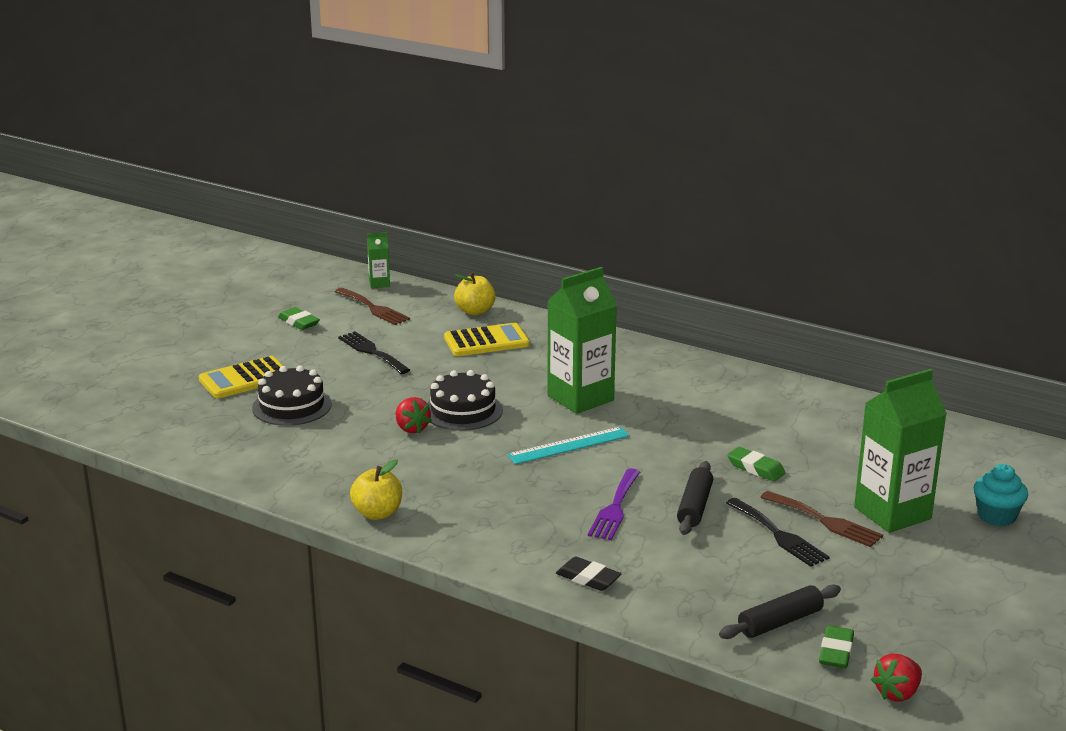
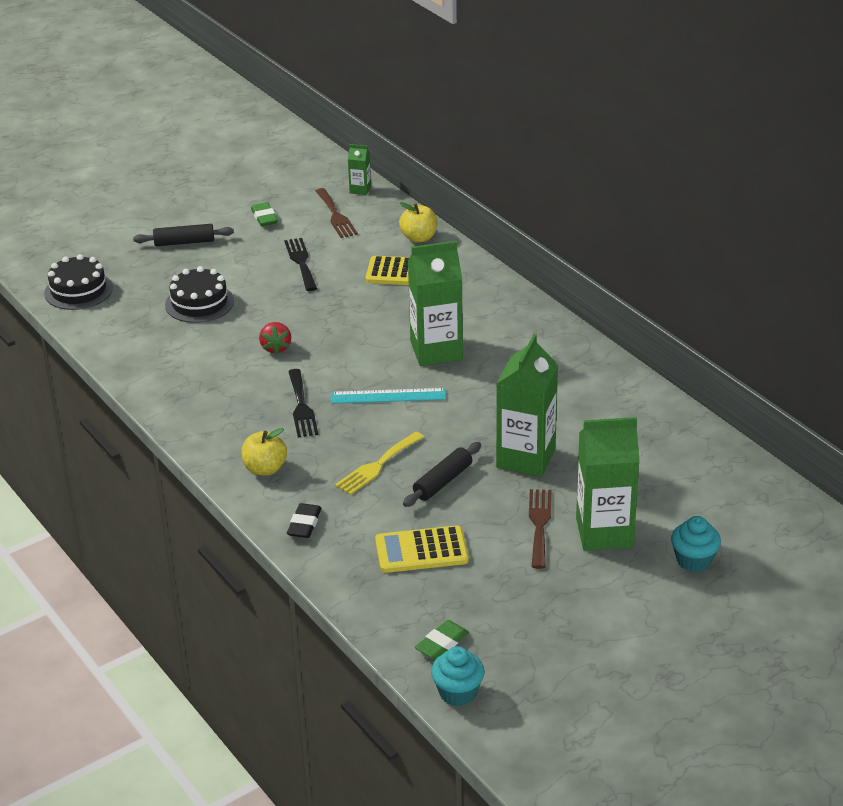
camera: 25 degrees right, 10 degrees up
yellow calculator [199,356,283,399] -> yellow calculator moved to [375,525,469,573]
yellow apple [350,459,402,520] -> yellow apple moved to [241,428,287,476]
black cake [427,370,503,431] -> black cake moved to [44,254,113,310]
black eraser [556,556,621,591] -> black eraser turned 45 degrees clockwise [287,503,321,538]
purple fork [588,468,640,540] -> yellow fork [335,432,424,495]
black rolling pin [719,584,841,639] -> black rolling pin moved to [133,224,234,246]
black fork [726,498,829,567] -> black fork moved to [288,369,318,437]
green eraser [727,447,786,481] -> green carton [496,334,558,477]
brown fork [760,491,883,547] -> brown fork turned 150 degrees counterclockwise [529,489,552,569]
red strawberry [871,654,922,702] -> turquoise cupcake [431,646,485,706]

